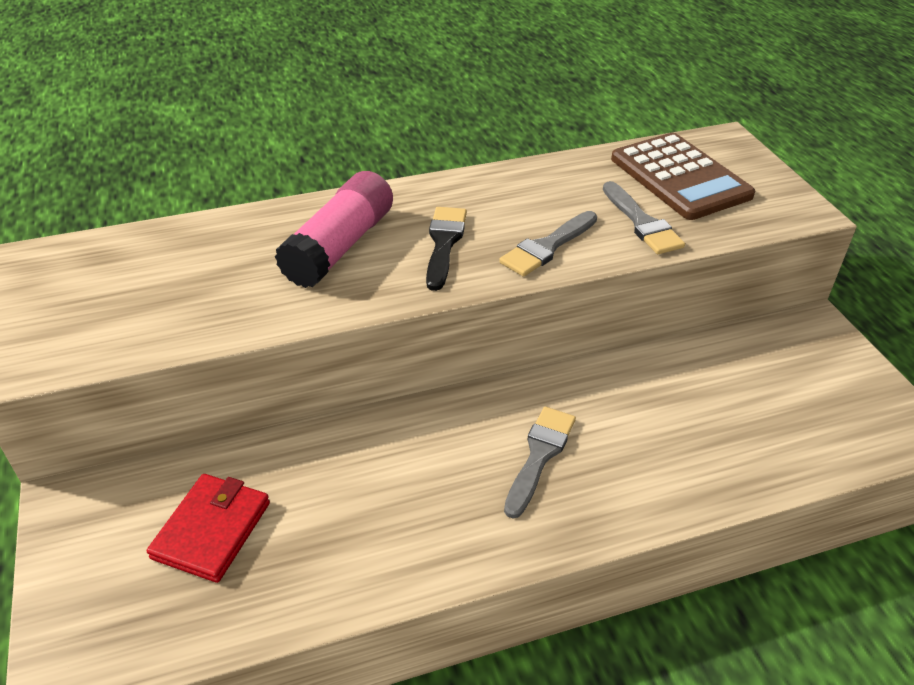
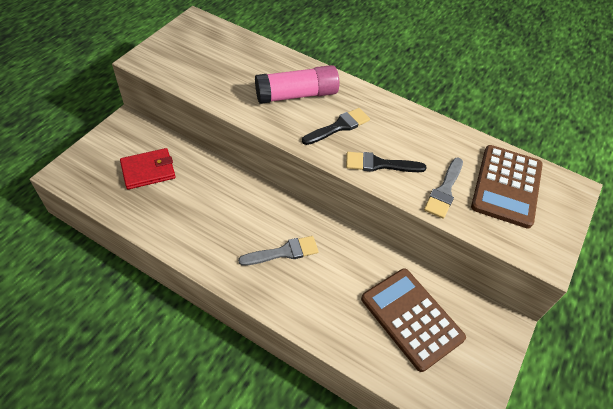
camera: 45 degrees right, 10 degrees up
grey brush [499,211,597,277] -> black brush [346,152,426,172]
none -> brown calculator [361,268,466,372]

